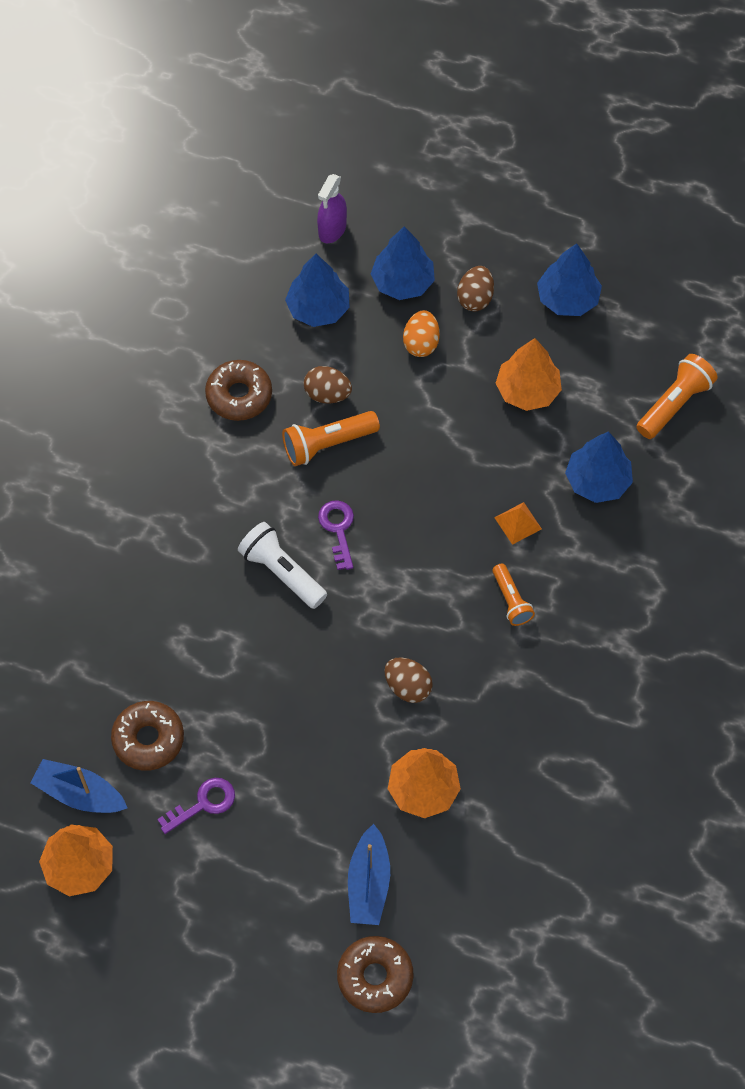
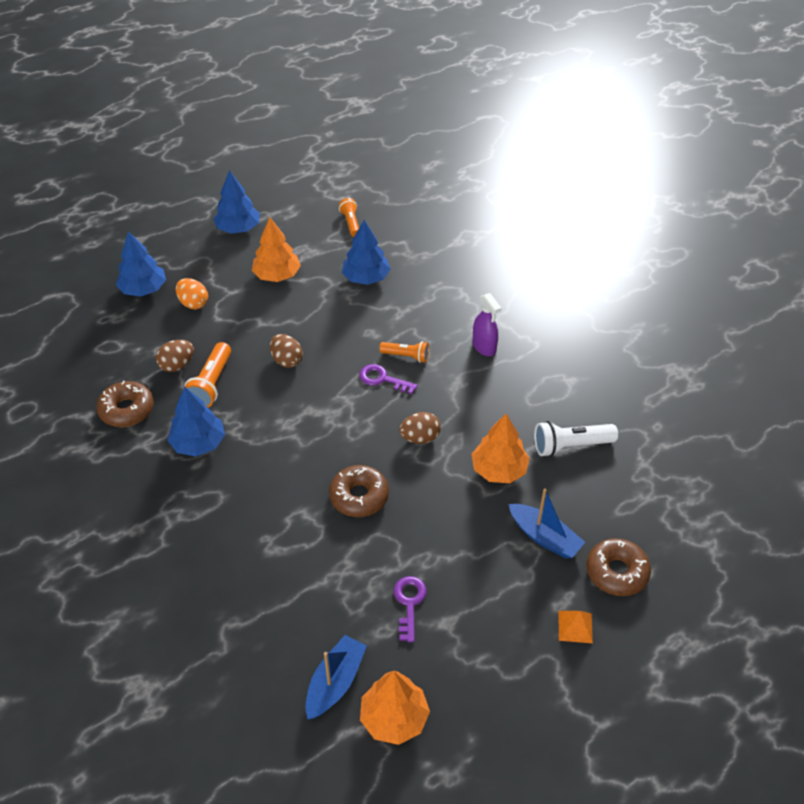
camera: 55 degrees left, 15 degrees down
blue boat [30,759,127,813] -> blue boat turned 150 degrees clockwise [305,635,367,720]
brown donut [111,701,184,771] -> brown donut moved to [329,465,389,517]
white flashlight [238,522,327,609] -> white flashlight moved to [534,421,618,457]
blue tree [285,254,350,327] -> blue tree moved to [167,387,225,456]
purple spray bottle [317,174,347,243] -> purple spray bottle moved to [473,293,501,356]
purple key [318,500,354,570] -> purple key moved to [359,364,418,394]
brown egg [457,266,494,311] -> brown egg moved to [270,334,303,368]
orange pyramid [494,502,542,545] -> orange pyramid moved to [558,611,593,643]
orange flashlight [636,354,718,439] -> orange flashlight [339,198,359,237], size x0.65

